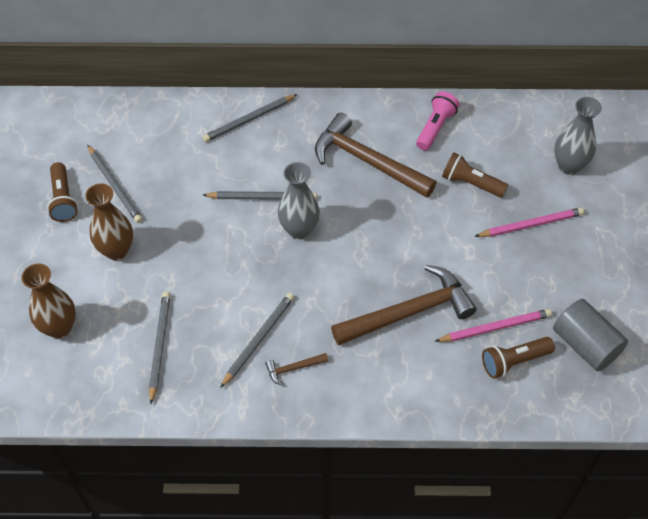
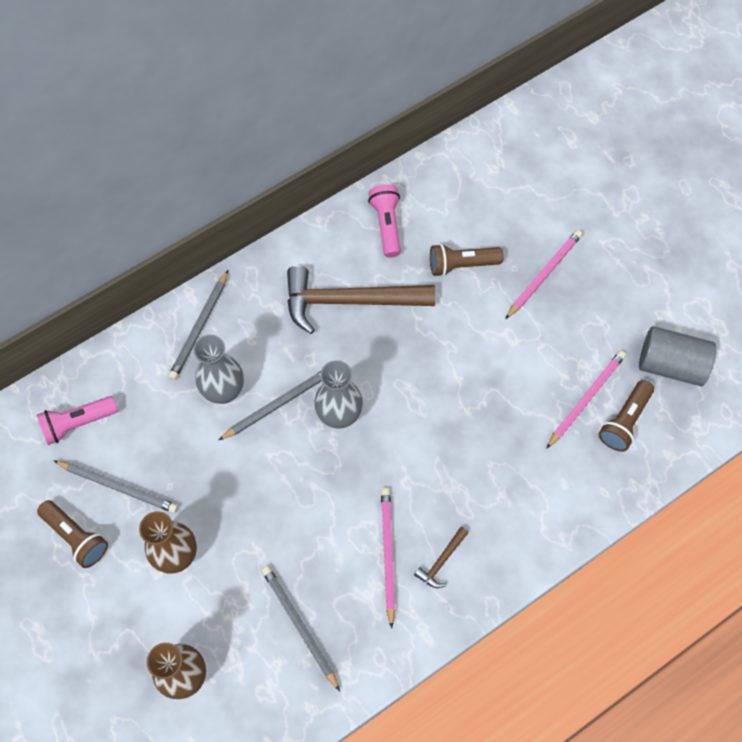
camera: 35 degrees left, 10 degrees up
grey pencil [220,293,294,388] -> pink pencil [381,488,395,629]
brown hammer [331,265,477,346] -> none
grey vase [554,97,602,175] -> grey vase moved to [193,335,244,404]
none -> pink flashlight [37,396,118,445]

